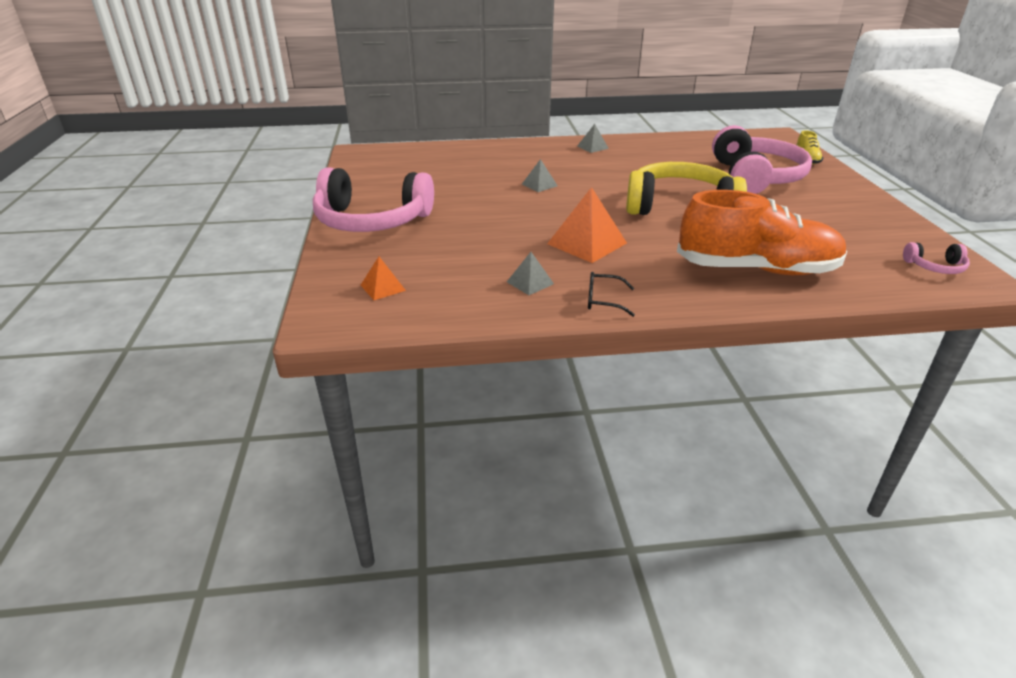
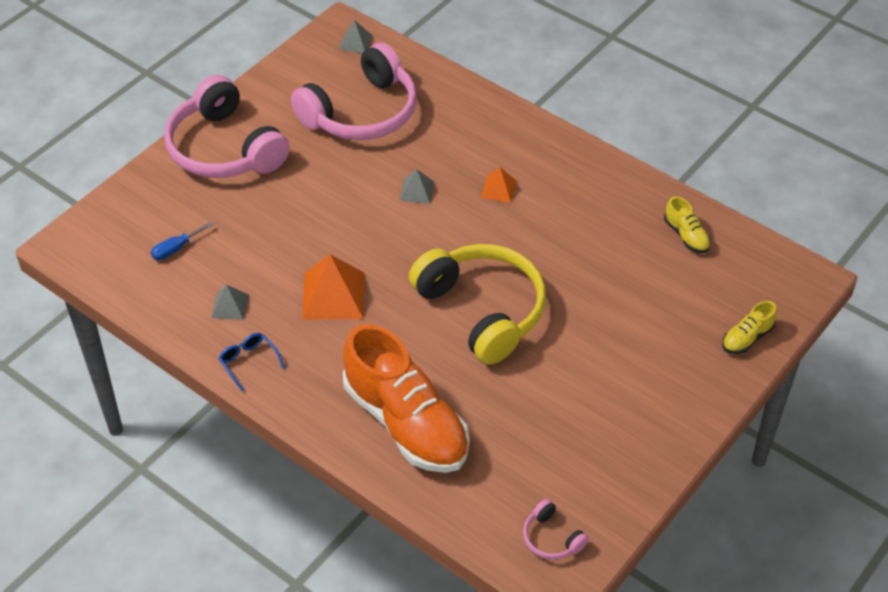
camera: 45 degrees right, 15 degrees up
orange pyramid [361,257,406,300] -> orange pyramid moved to [481,167,517,203]
grey pyramid [577,124,609,153] -> grey pyramid moved to [339,20,373,53]
black glasses [588,272,635,317] -> blue glasses [219,333,285,392]
pink headphones [712,125,812,194] -> pink headphones moved to [291,42,417,140]
none -> blue screwdriver [151,222,213,260]
none -> yellow shoe [664,196,711,253]

